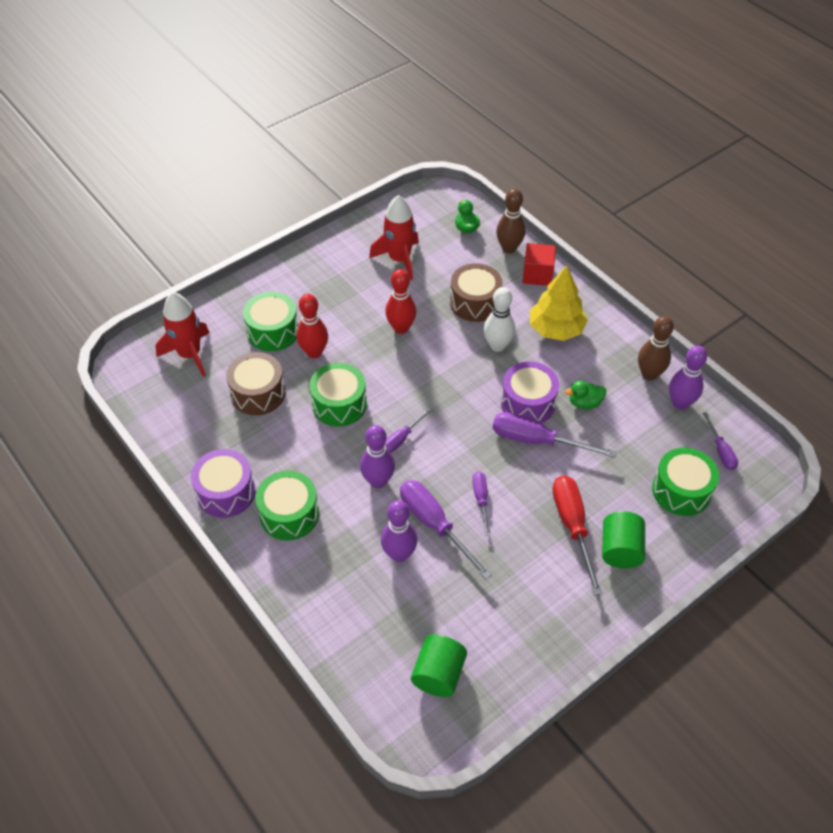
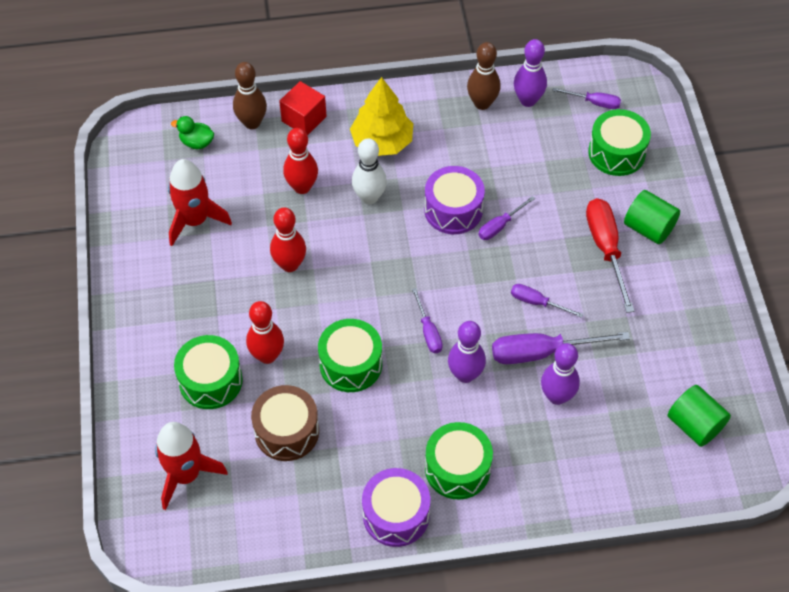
camera: 60 degrees left, 5 degrees up
brown drum [450,263,503,322] -> red bowling pin [283,128,318,194]
purple screwdriver [493,412,617,458] -> purple screwdriver [478,196,535,240], size x0.56
red screwdriver [552,475,603,595] -> red screwdriver turned 60 degrees clockwise [586,198,634,313]
green duck [565,381,606,409] -> none

